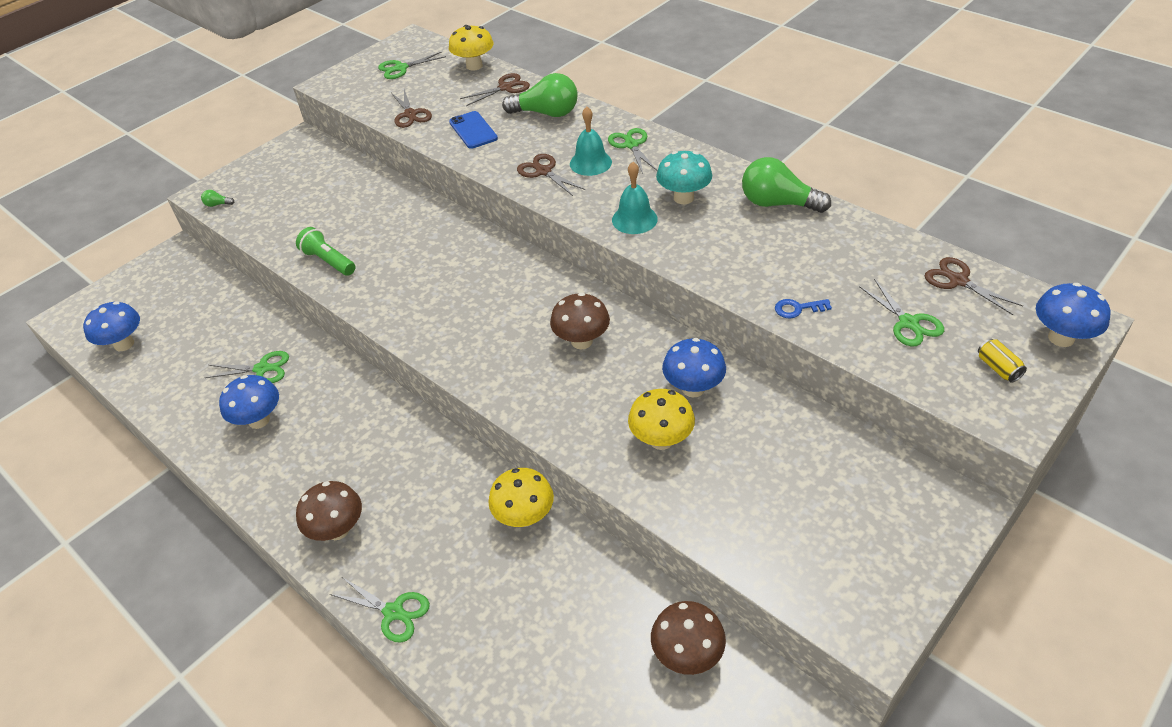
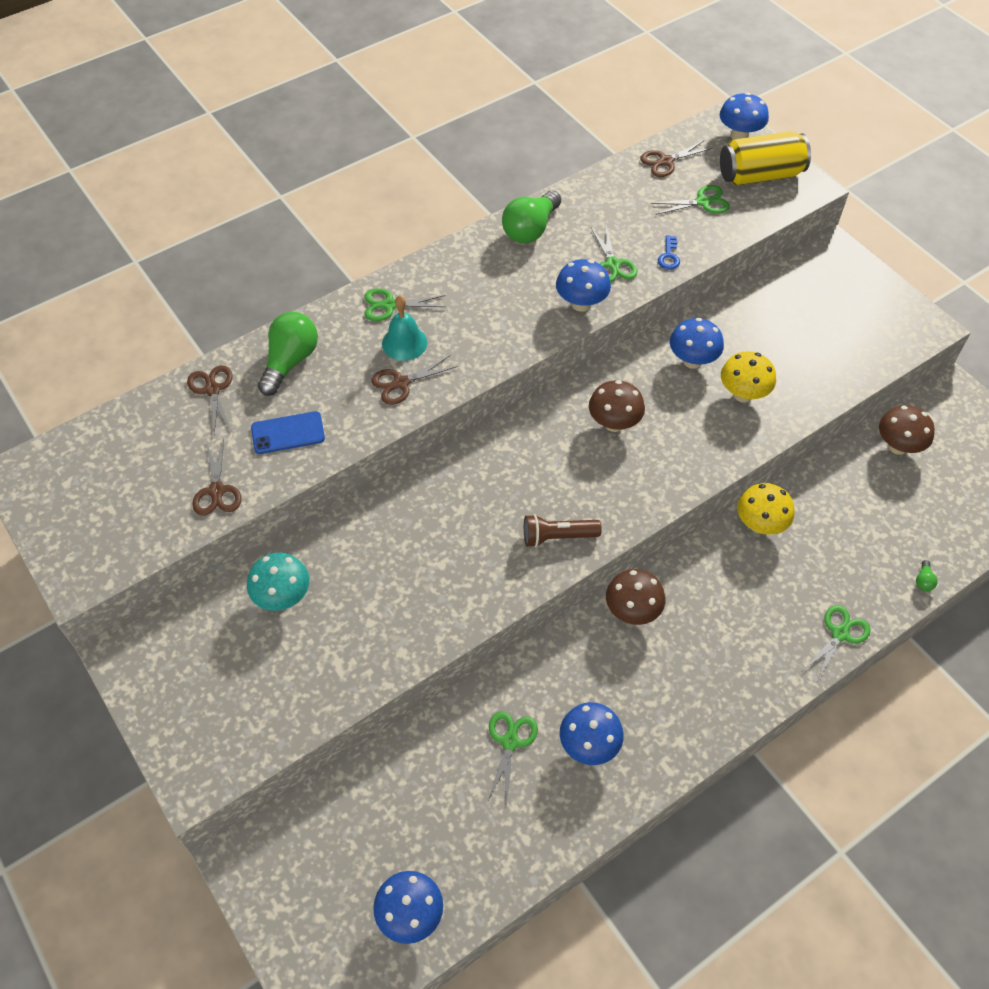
camera: 80 degrees left, 10 degrees up
green light bulb [201,190,234,207] -> green light bulb moved to [916,560,937,591]
green flashlight [296,227,355,276] -> none
brown mushroom [296,481,362,541] -> brown mushroom moved to [606,569,665,625]
green scissors [378,52,446,79] -> green scissors moved to [591,226,637,283]
brown scissors [391,89,432,128] -> brown scissors turned 90 degrees clockwise [192,439,241,516]
yellow mushroom [449,25,494,71] -> none
turquoise bell [612,162,658,234] -> none
turquoise mushroom [656,151,712,204] -> turquoise mushroom moved to [247,553,310,611]
yellow can [978,339,1027,383] -> yellow can [720,131,811,186], size x2.46
none -> brown flashlight [524,514,602,547]
none -> blue mushroom [556,259,611,312]

